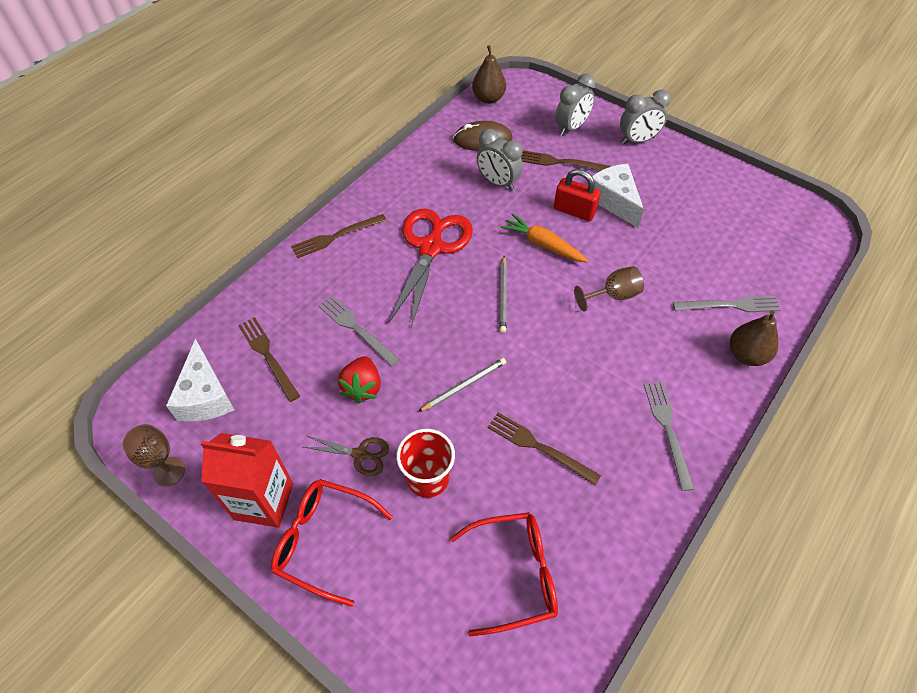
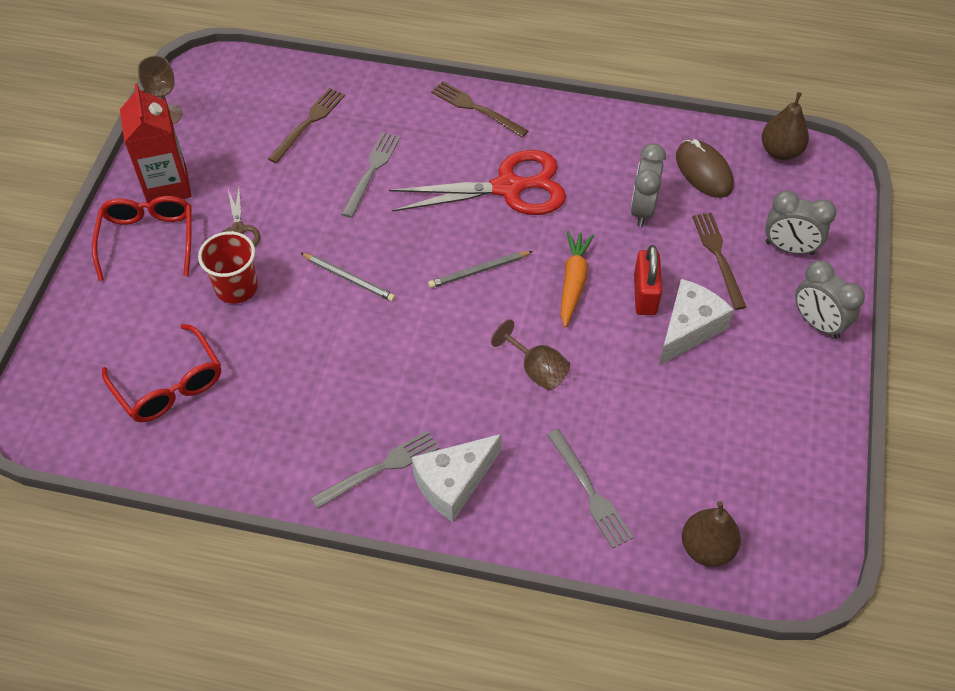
camera: 65 degrees right, 0 degrees up
white cheese [166,339,234,422] -> white cheese moved to [412,434,502,522]
red strawberry [338,356,381,404] -> none
brown fork [487,412,601,485] -> none
brown pear [730,310,778,366] -> brown pear moved to [682,501,741,567]

